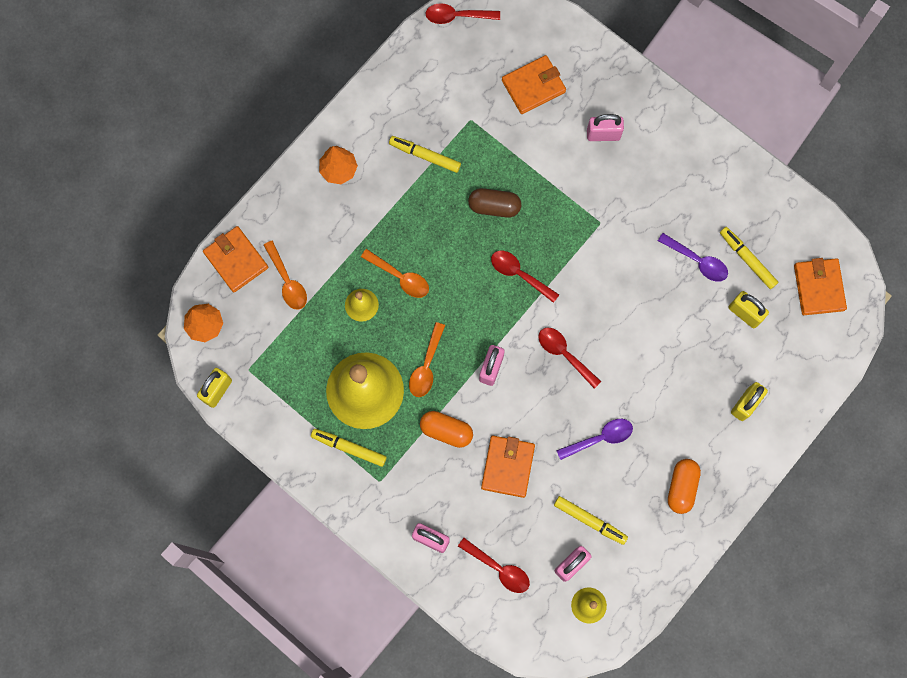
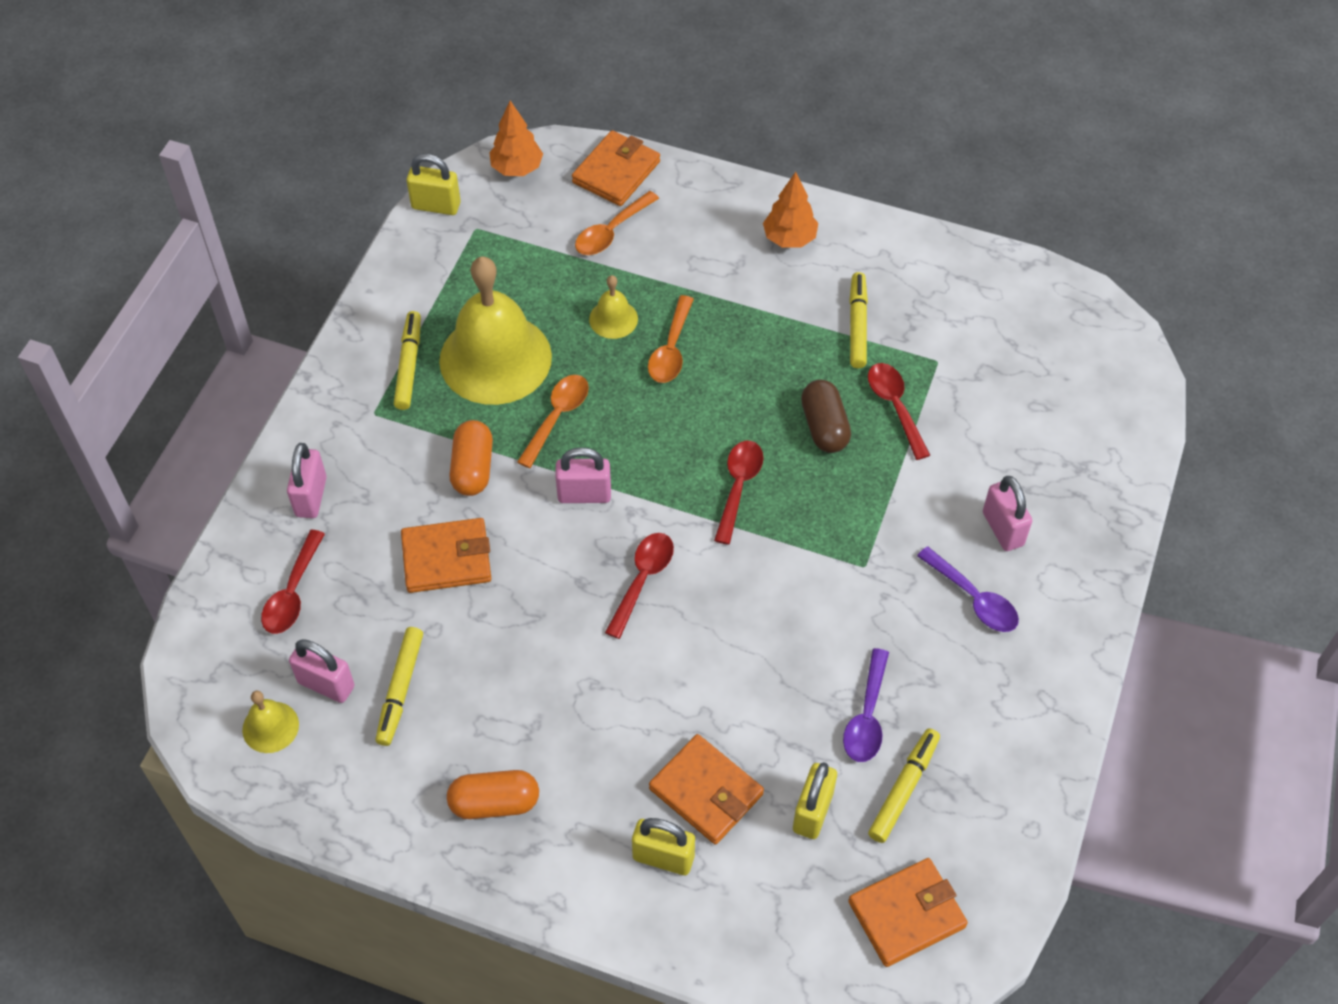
camera: 70 degrees right, 20 degrees down
orange spoon [409,322,445,397] -> orange spoon turned 120 degrees clockwise [517,375,589,468]
red spoon [425,3,500,24] -> red spoon moved to [868,363,930,460]
orange wallet [502,55,566,114] -> orange wallet moved to [649,734,764,844]
purple spoon [556,419,633,460] -> purple spoon moved to [917,546,1019,632]

